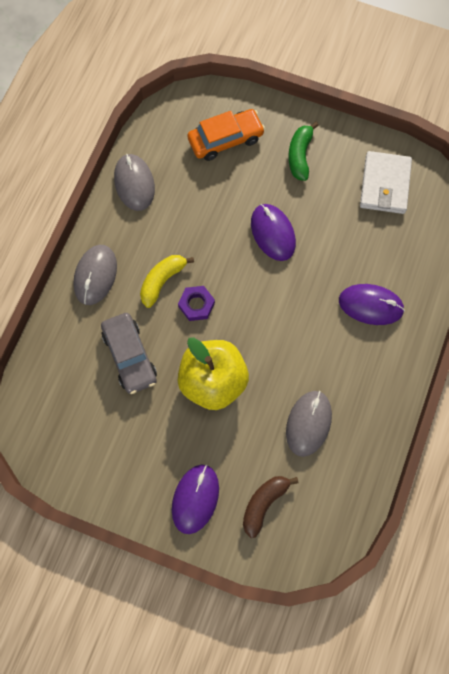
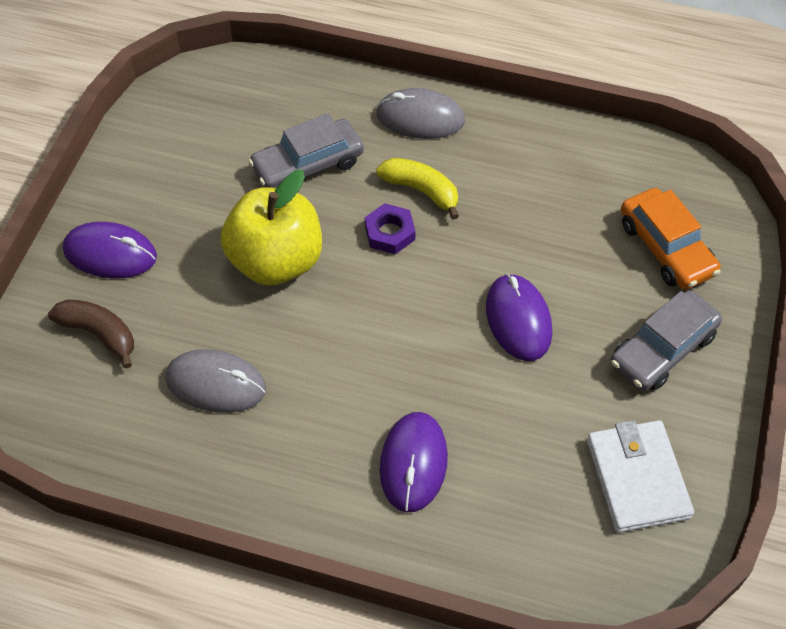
camera: 85 degrees right, 15 degrees down
grey mouse [114,154,155,211] -> none
purple mouse [251,204,296,261] -> purple mouse turned 75 degrees counterclockwise [486,273,552,361]
green banana [288,122,319,181] -> grey car [610,290,722,391]
white wallet [360,151,412,214] -> white wallet turned 75 degrees clockwise [587,420,694,533]

